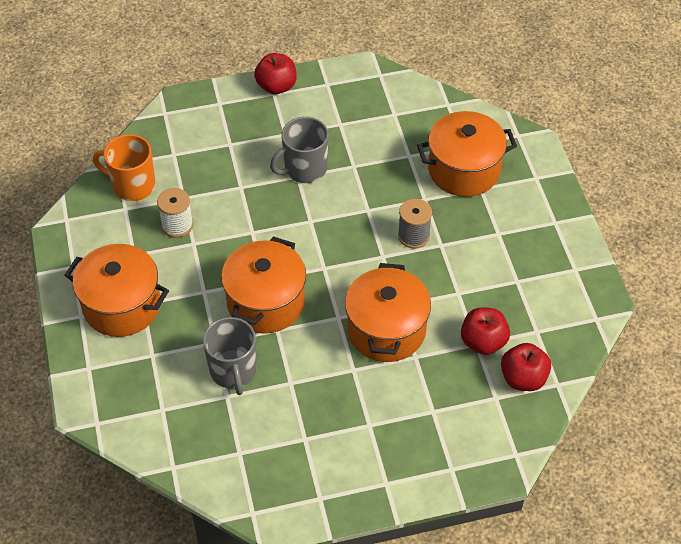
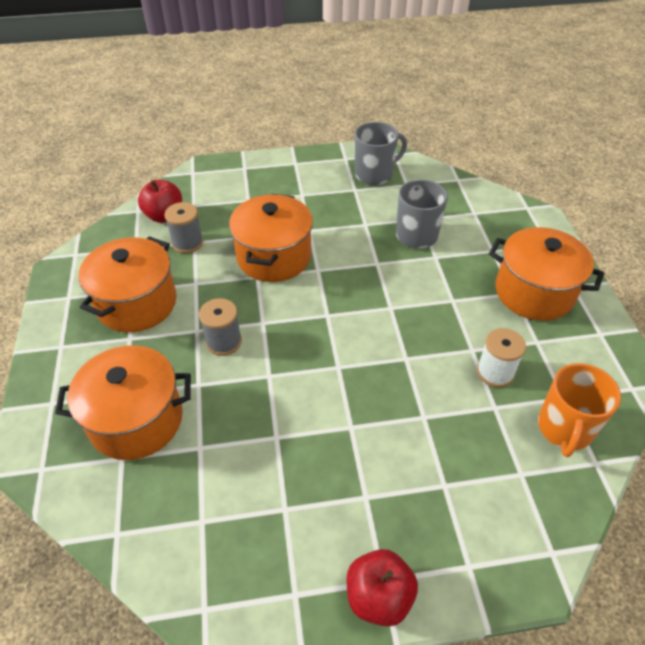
camera: 175 degrees left, 5 degrees down
orange mug [93,134,155,201] -> orange mug turned 90 degrees clockwise [538,363,621,457]
orange pot [221,236,306,334] -> orange pot moved to [79,236,177,332]
grey mug [270,117,329,183] -> grey mug moved to [355,122,407,185]
red apple [461,308,510,355] -> grey spool [165,202,203,253]

